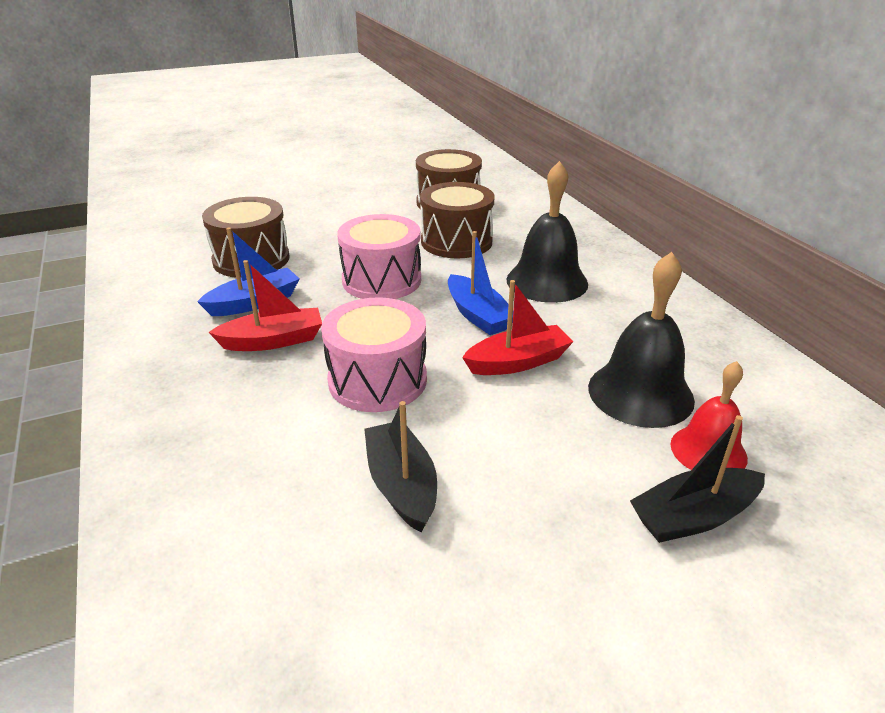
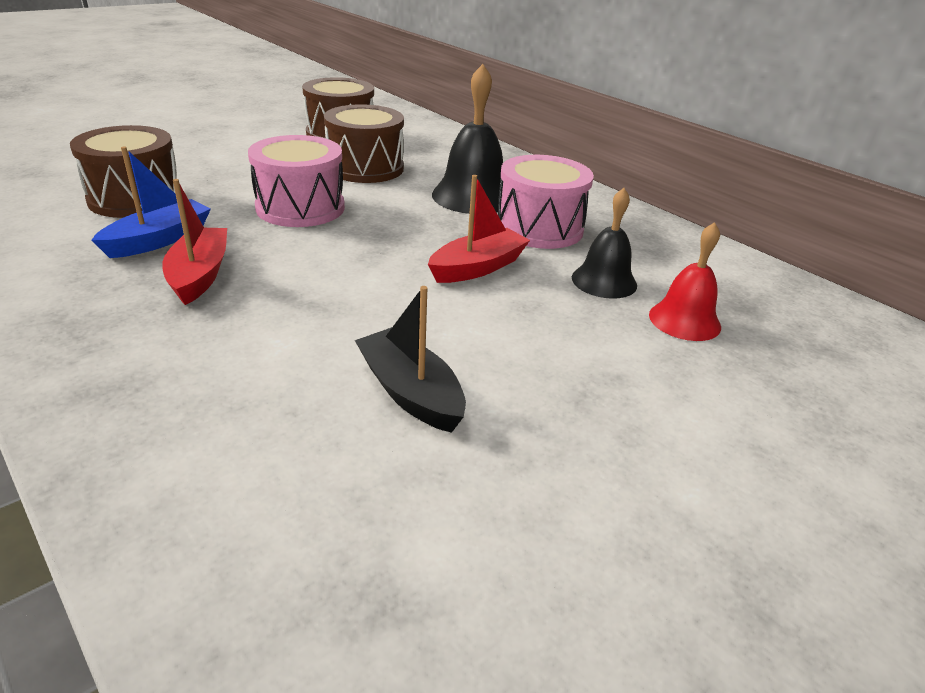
camera: 20 degrees left, 0 degrees up
red boat [208,260,322,351] -> red boat turned 60 degrees counterclockwise [162,179,227,305]
pink drum [321,297,427,412] -> pink drum moved to [498,155,594,249]
blue boat [448,231,513,335] -> none
black bell [588,252,695,428] -> black bell [572,188,637,299], size x0.64
black boat [630,415,765,543] -> none

